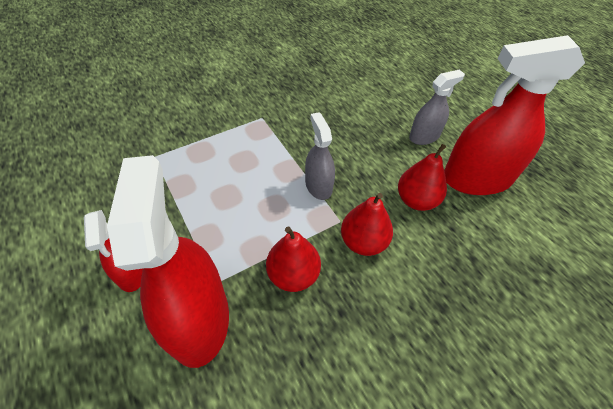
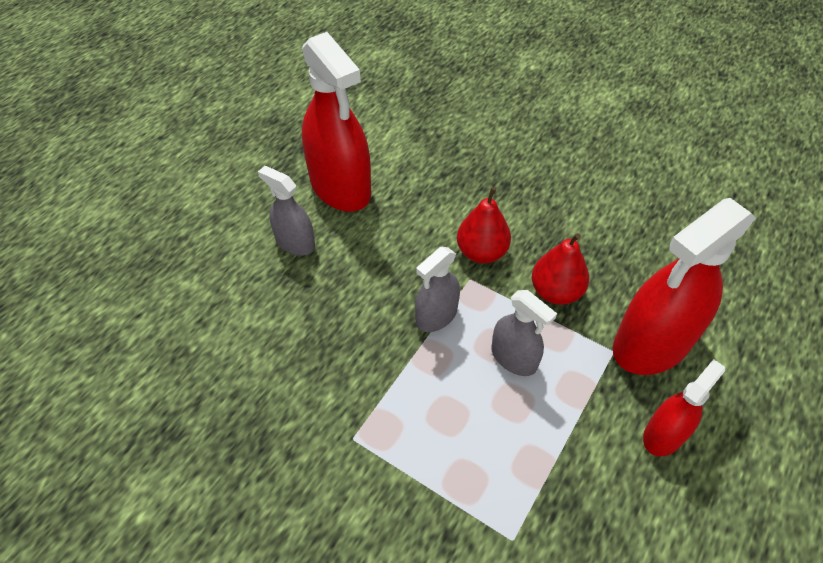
camera: 115 degrees left, 0 degrees up
red pear [398,144,447,211] -> none
none -> grey spray bottle [491,290,557,376]

